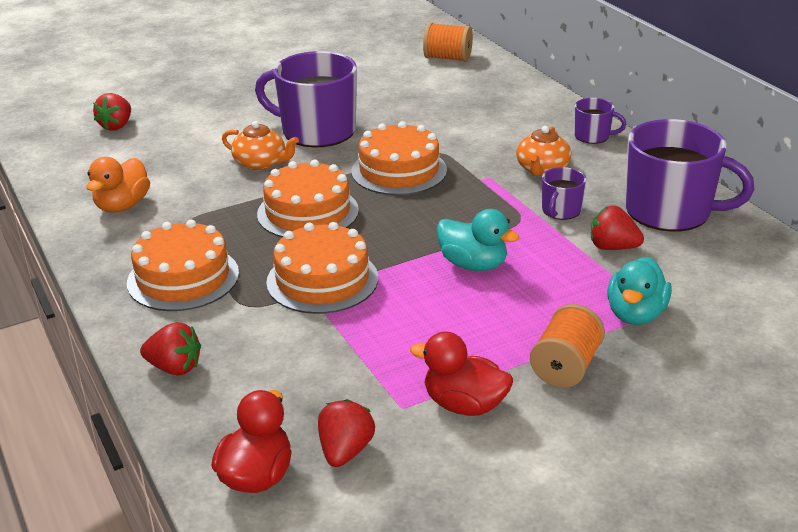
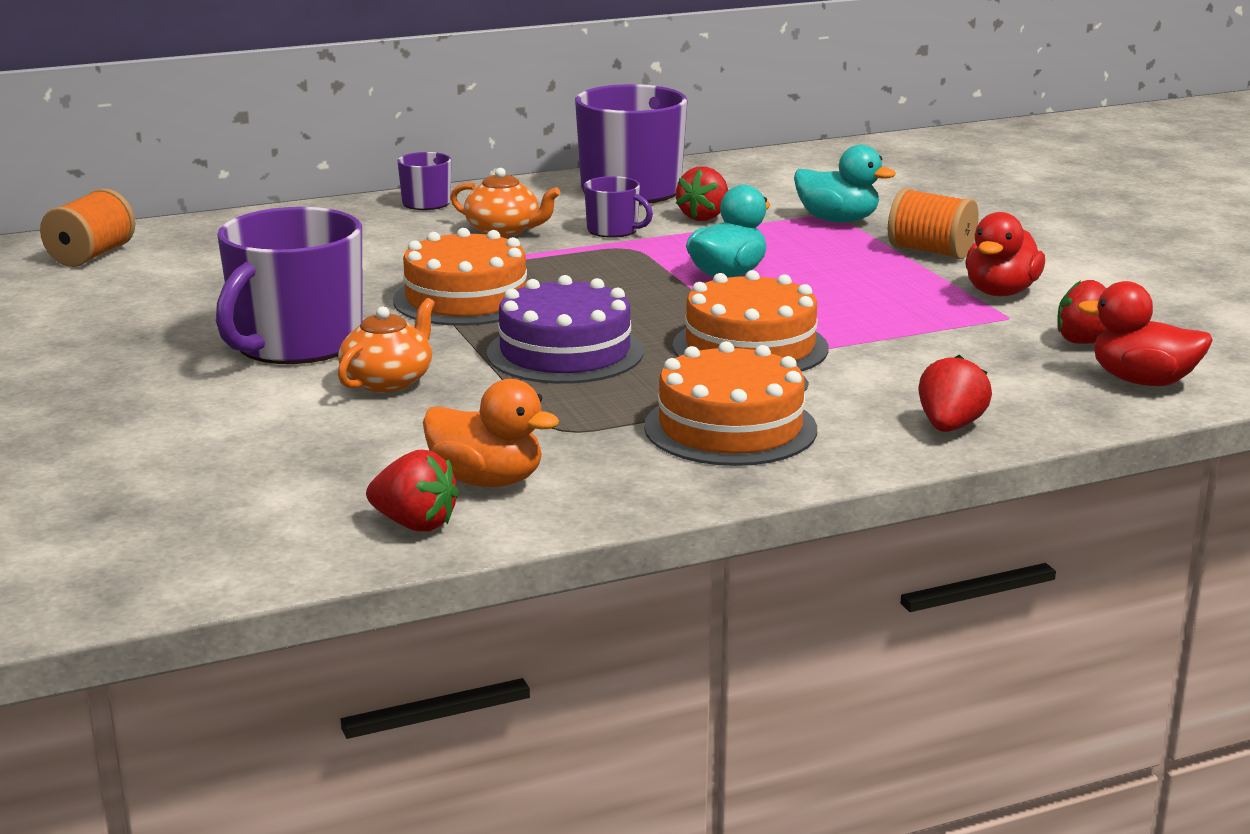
camera: 85 degrees left, 10 degrees down
red strawberry [93,93,131,130] -> red strawberry moved to [366,450,459,532]
orange cake [257,160,359,237] -> purple cake [487,275,644,384]

